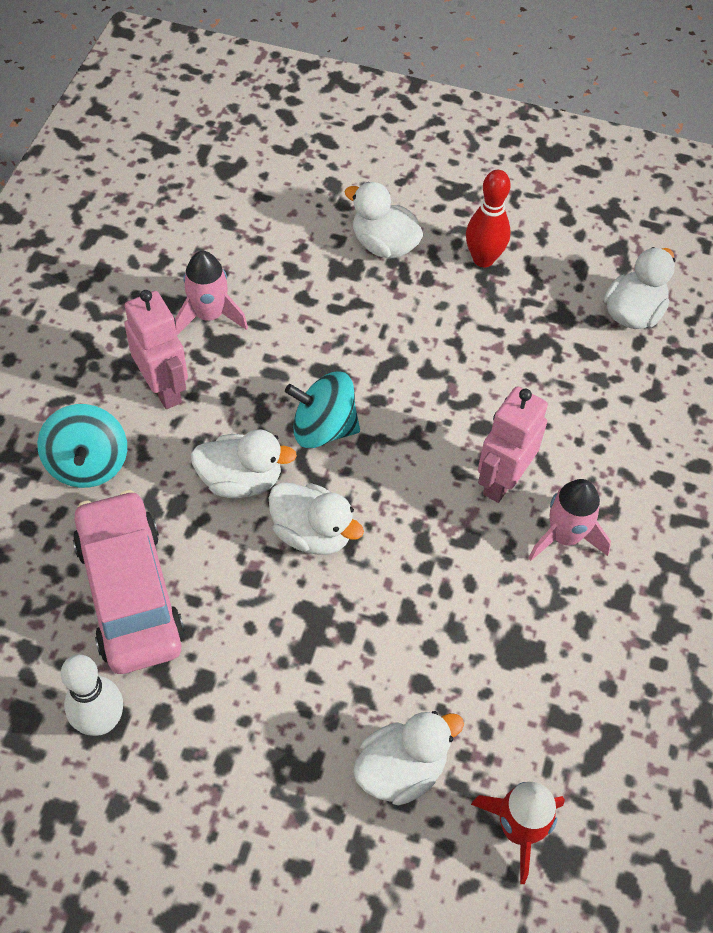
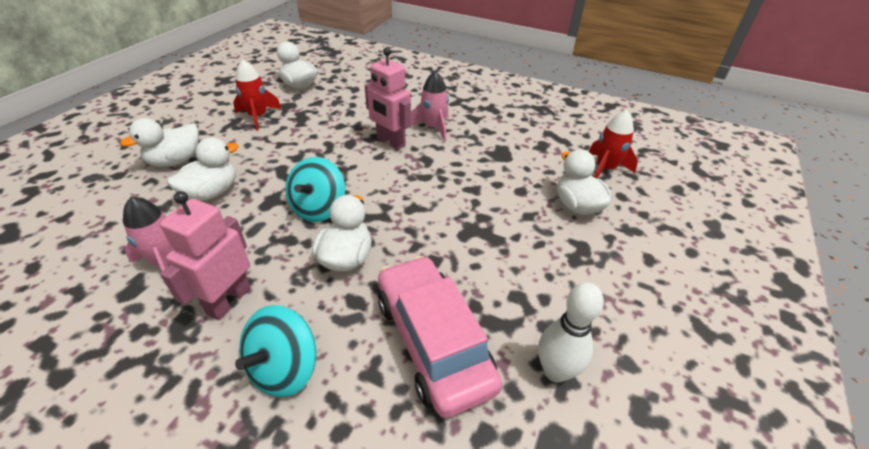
camera: 80 degrees left, 15 degrees down
turquoise spinning top [37,404,127,488] -> turquoise spinning top turned 120 degrees clockwise [235,305,316,397]
pink car [73,490,185,674] -> pink car turned 75 degrees clockwise [378,256,502,418]
pink robot [124,290,188,409] -> pink robot turned 45 degrees counterclockwise [160,191,251,320]
white duck [269,483,364,555] -> white duck moved to [167,137,239,201]
red bowling pin [466,170,511,267] -> none
none -> red rocket [233,60,282,131]

